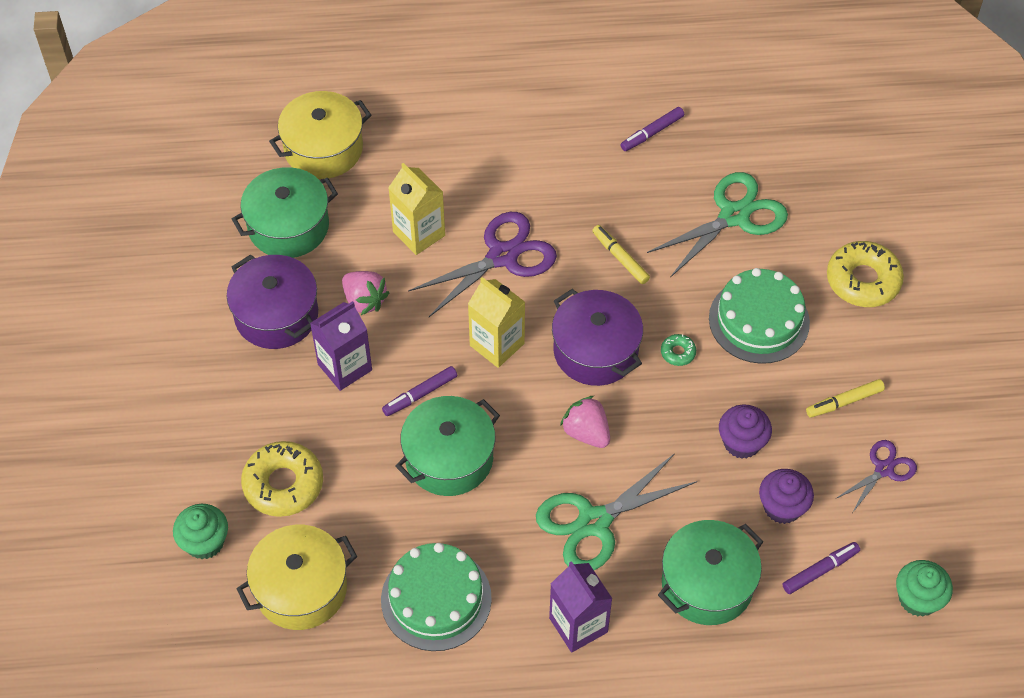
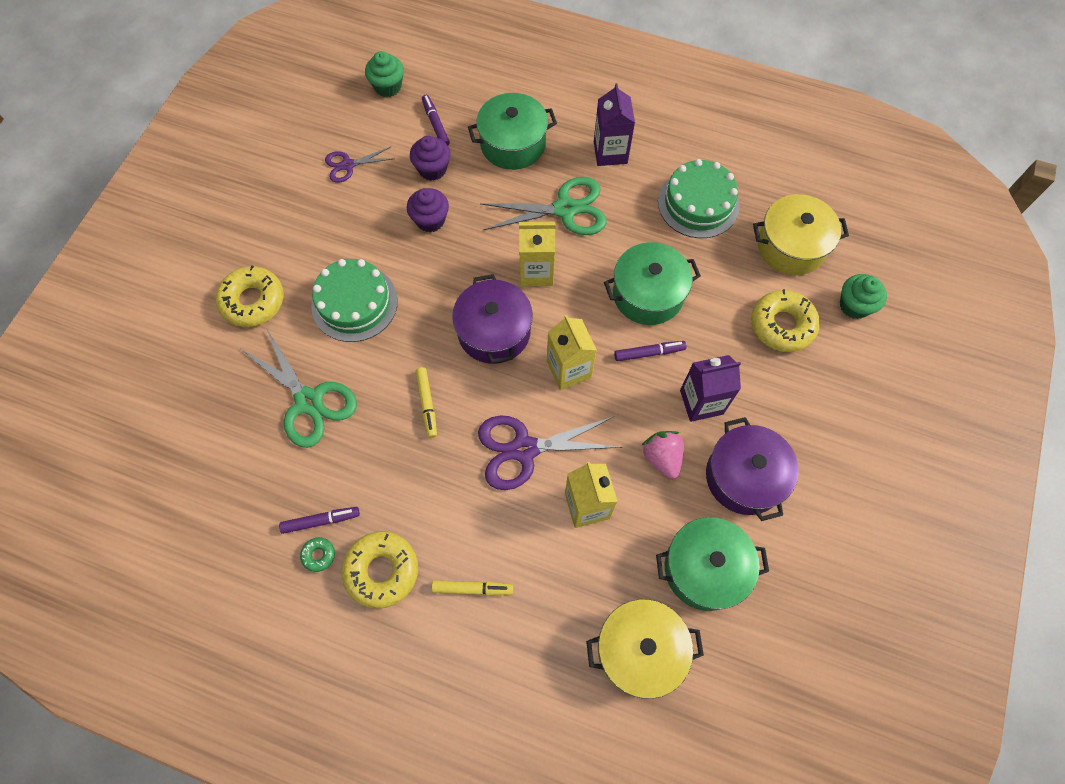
camera: 155 degrees left, 10 degrees up
pink strawberry [560,396,610,448] -> yellow carton [519,222,555,286]
green scissors [647,172,788,278] -> green scissors turned 120 degrees counterclockwise [241,330,357,448]
green donut [661,334,696,366] -> green donut moved to [300,537,335,572]
purple marker [782,542,860,594] -> purple marker turned 75 degrees clockwise [422,95,450,145]
yellow marker [806,379,885,417] -> yellow marker moved to [432,580,513,596]
none -> yellow donut [342,531,418,609]

